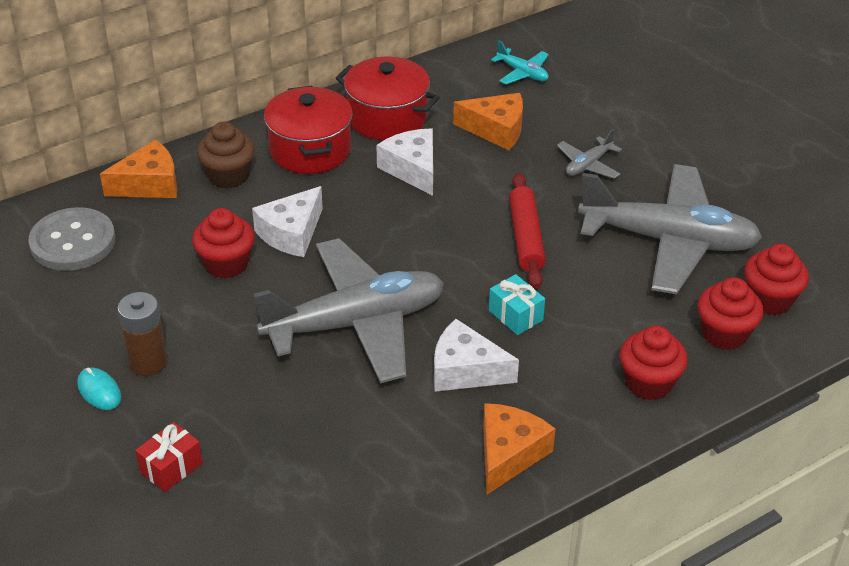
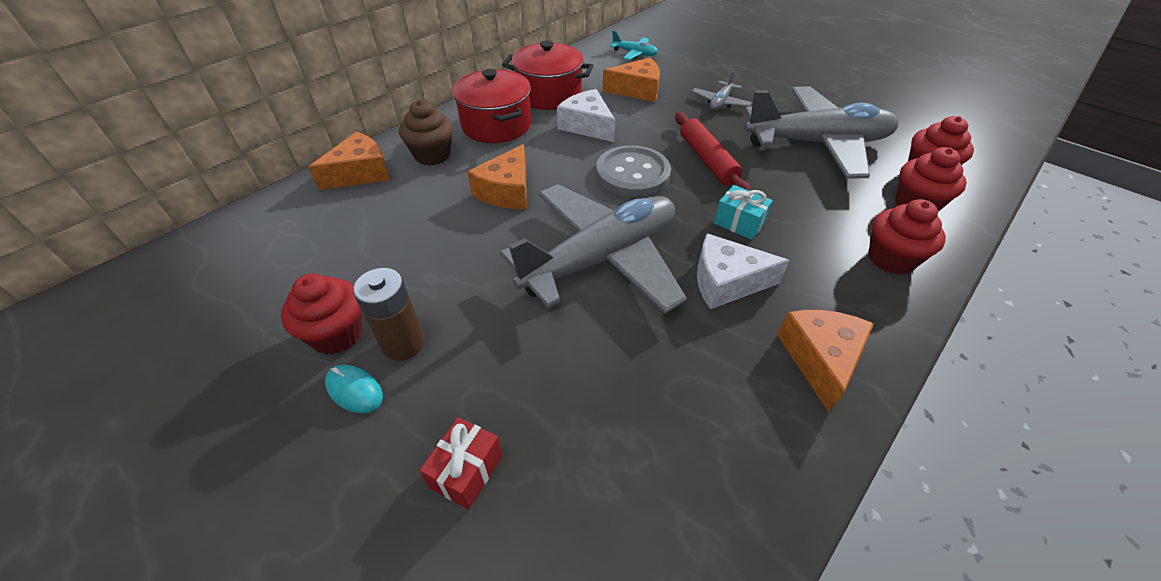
camera: 15 degrees left, 5 degrees up
grey button [28,207,115,271] -> grey button moved to [596,145,671,197]
red cupcake [192,208,255,278] -> red cupcake moved to [281,273,363,354]
white cheese [252,186,323,257] -> orange cheese [467,144,527,209]

